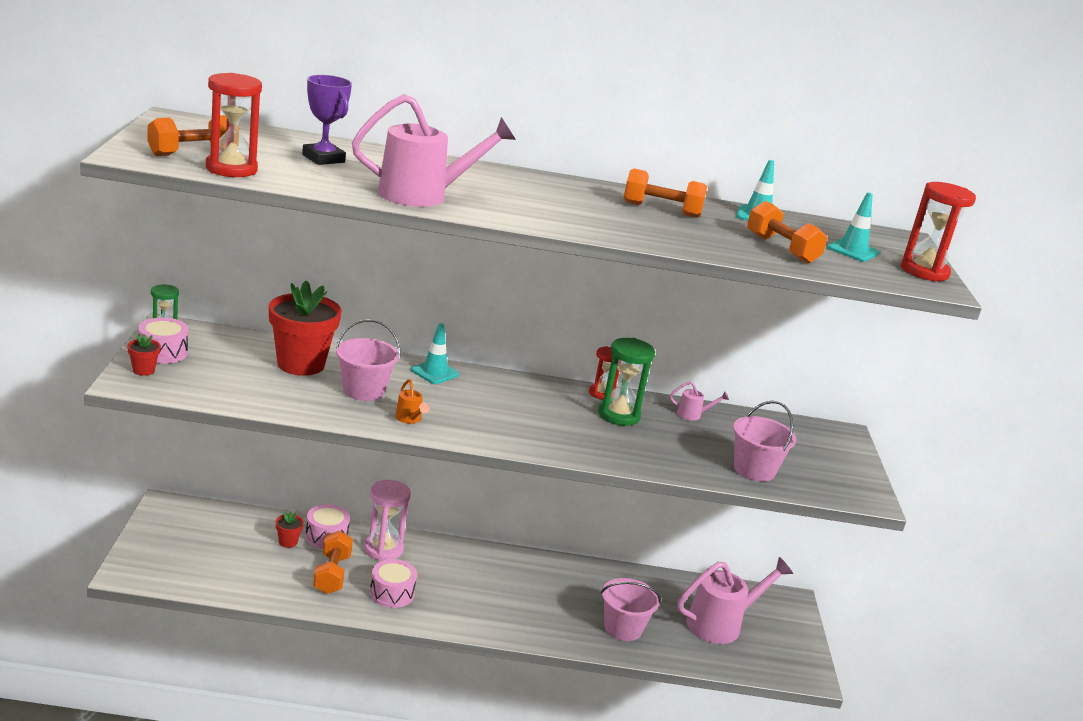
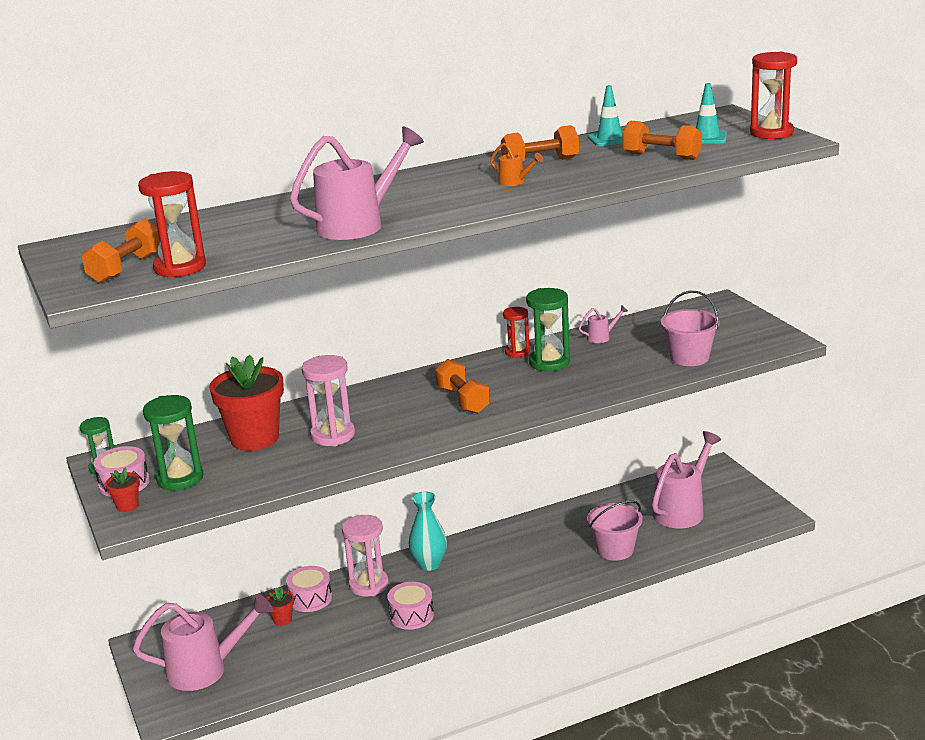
camera: 20 degrees left, 0 degrees up
purple trophy [302,75,352,165] -> none
orange dumbbell [313,531,353,594] -> orange dumbbell moved to [435,359,490,414]
pink bucket [336,319,400,401] -> pink hourglass [302,355,355,446]
orange watering can [395,379,429,424] -> orange watering can moved to [490,143,543,186]
turquoise traffic cone [411,323,459,384] -> none
none -> pink watering can [133,594,273,691]
none -> green hourglass [143,395,203,490]
none -> turquoise vase [409,492,447,571]

